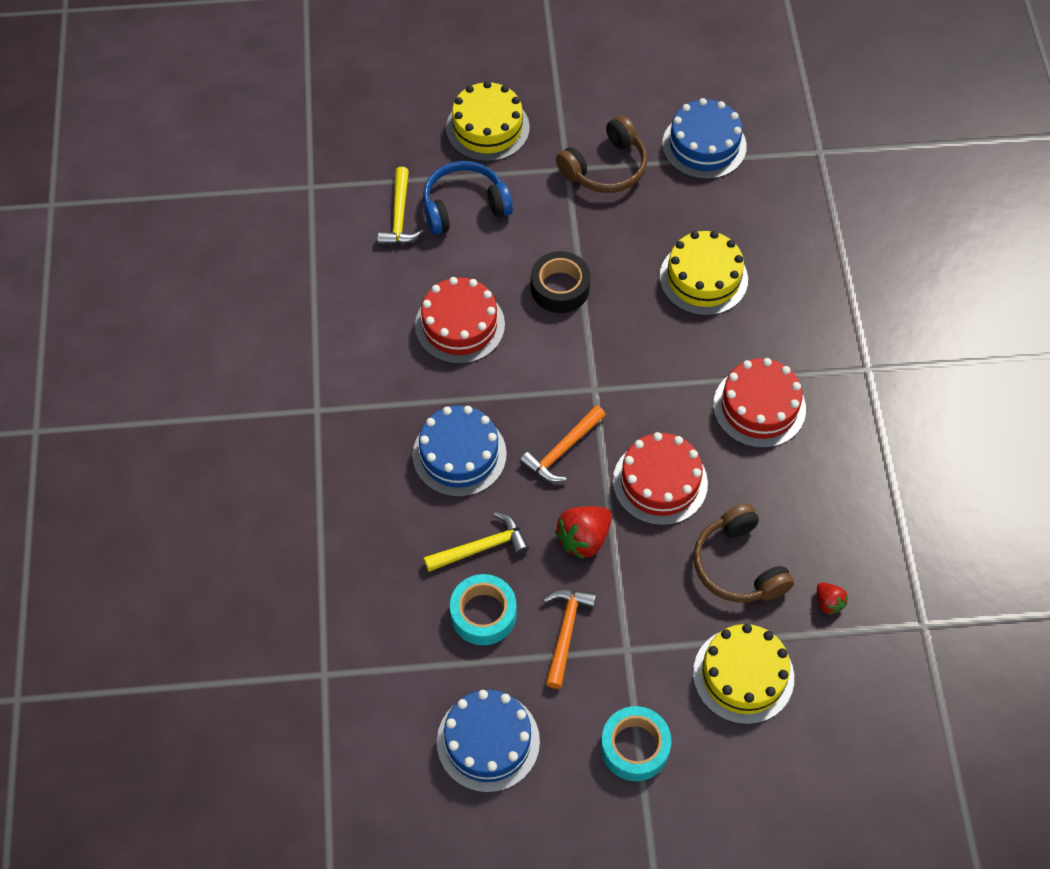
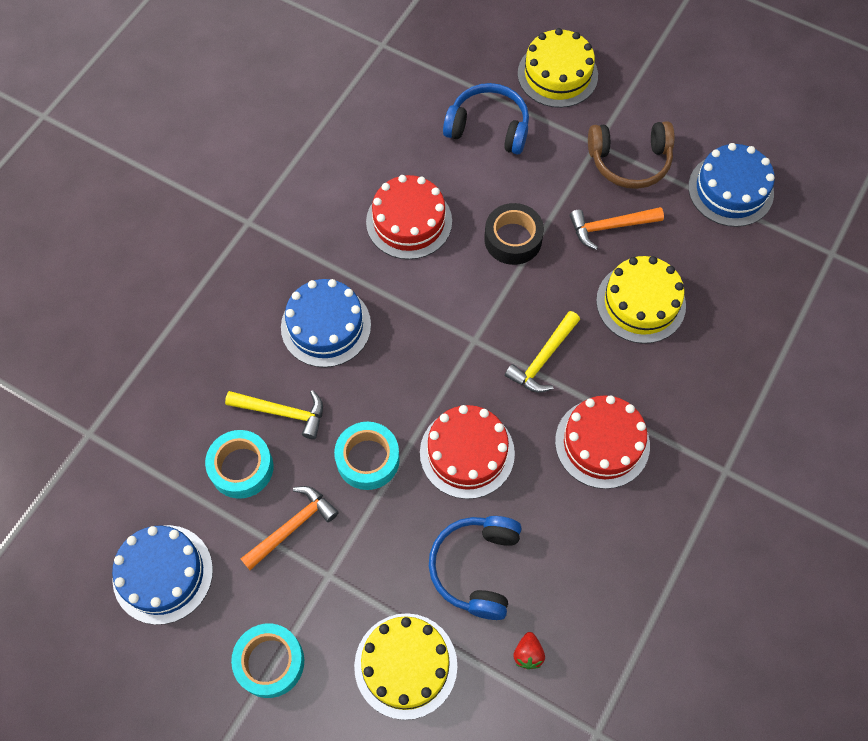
camera: 35 degrees right, 5 degrees up
yellow hammer [377,167,424,245] -> yellow hammer moved to [505,311,580,393]
orange hammer [519,405,606,483] -> orange hammer moved to [570,207,664,250]
red strawberry [555,506,612,559] -> turquoise tape [334,422,400,490]
brown headphones [693,504,794,602] -> blue headphones [429,516,522,620]

